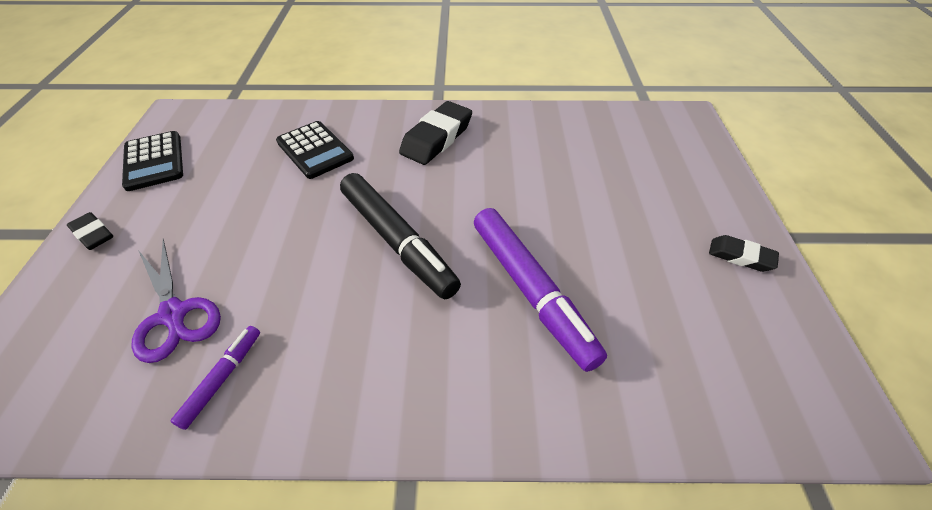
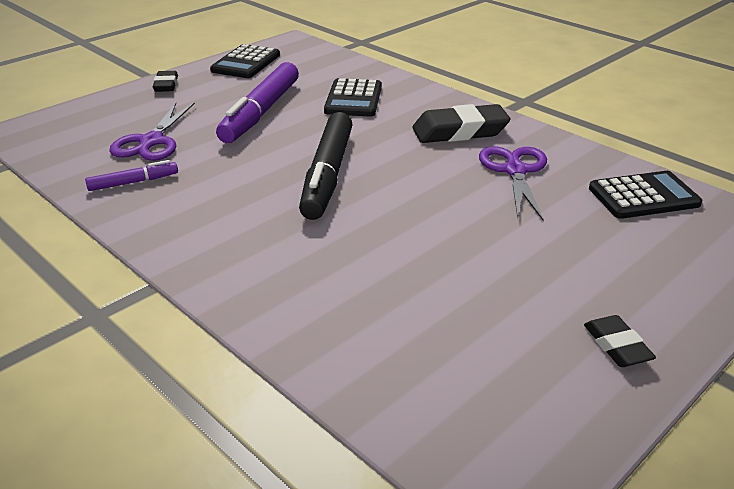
camera: 45 degrees right, 15 degrees down
purple marker [474,208,607,372] -> purple marker moved to [216,62,299,143]
none -> purple scissors [479,146,547,221]
none -> black calculator [589,171,702,219]

